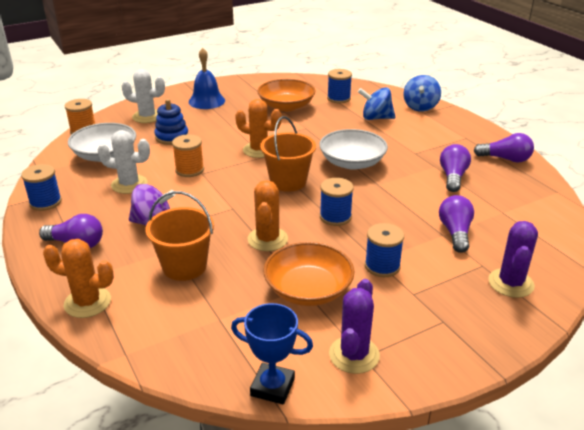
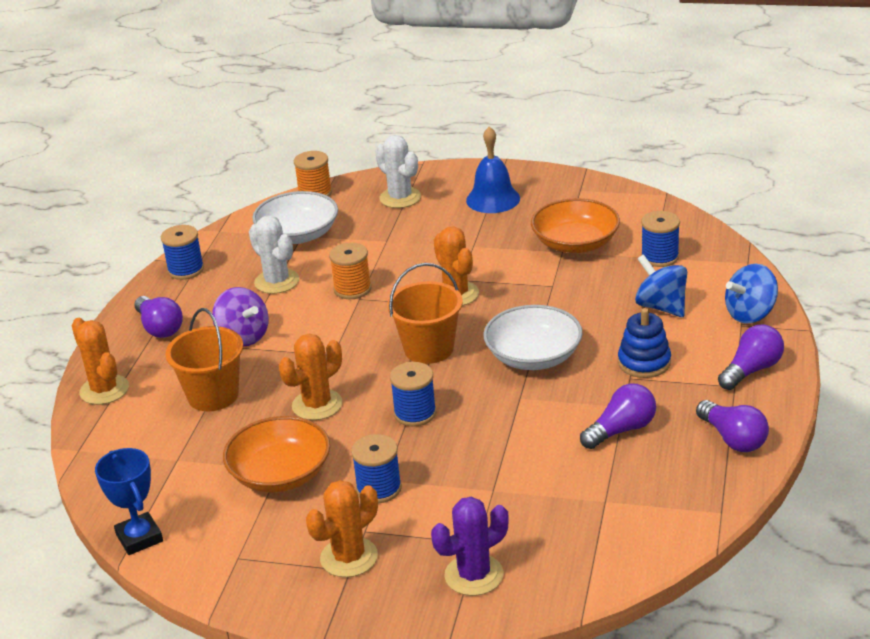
camera: 45 degrees right, 0 degrees up
blue stacking toy [154,99,188,145] -> blue stacking toy moved to [618,308,671,378]
purple cactus [329,279,380,374] -> none
purple light bulb [439,195,474,253] -> purple light bulb moved to [718,324,784,390]
none -> orange cactus [306,480,378,577]

